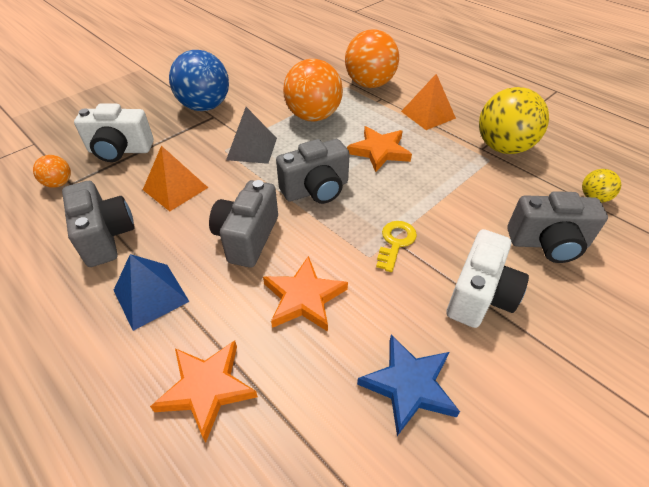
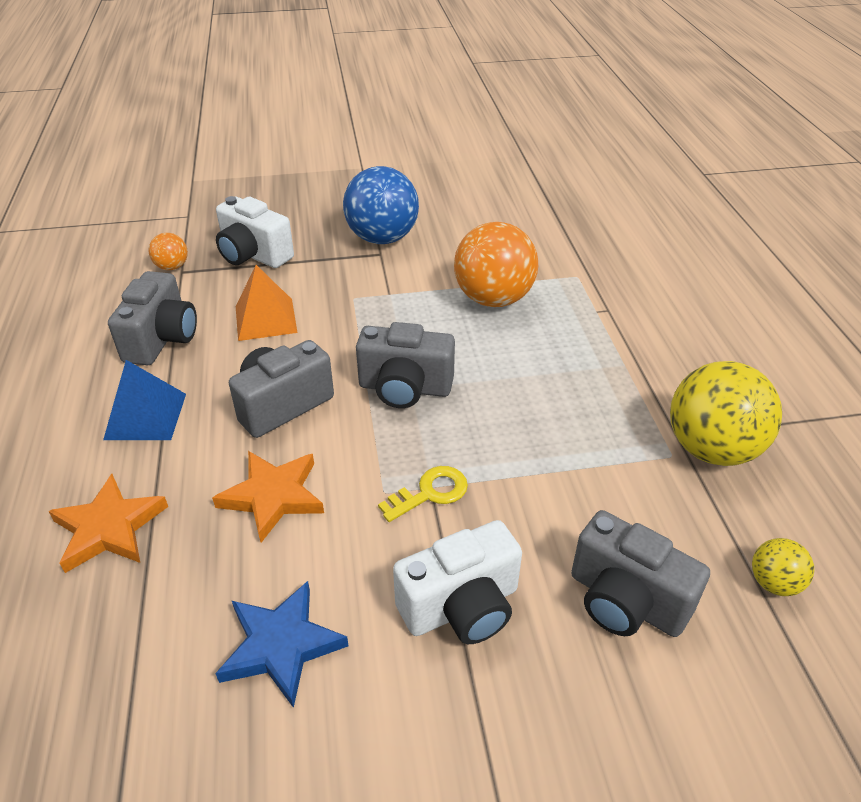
camera: 35 degrees right, 5 degrees down
grey pyramid [226,107,277,164] -> none
orange ball [345,29,399,88] -> none
orange star [347,126,412,172] -> none
orange pyramid [401,74,456,130] -> none

